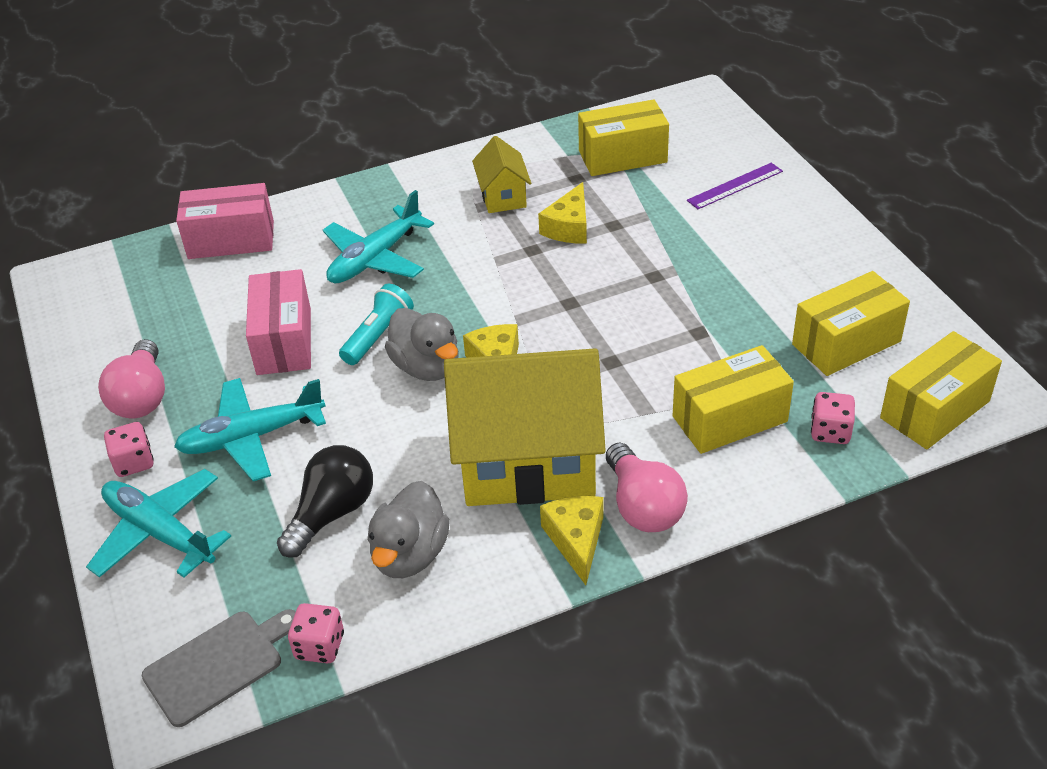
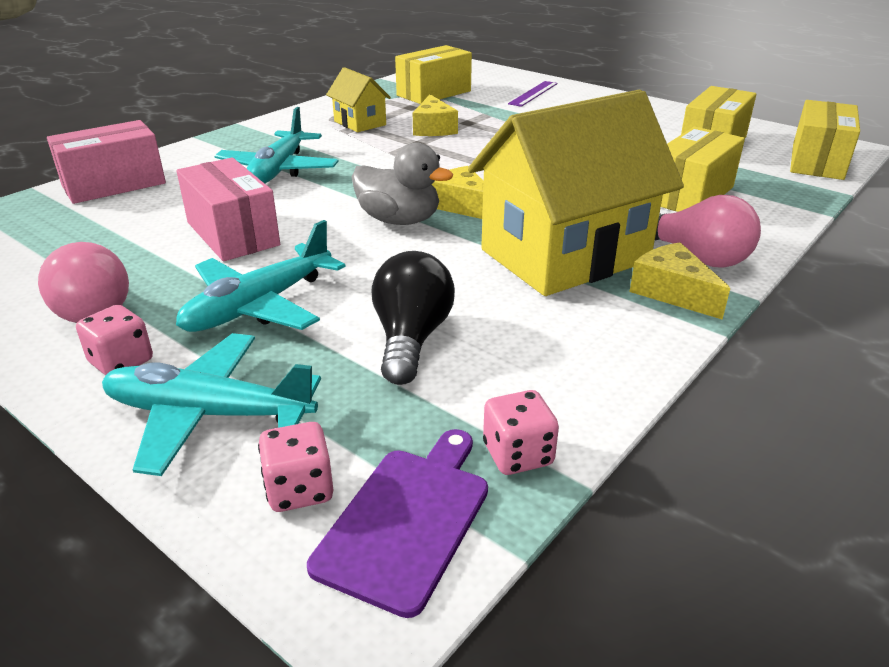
camera: 30 degrees left, 10 degrees down
grey cutting board [142,609,296,727] -> purple cutting board [307,429,488,618]
turquoise flashlight [339,284,414,365] -> none
grey duck [368,481,450,578] -> none
pink dice [811,392,855,444] -> pink dice moved to [258,422,333,512]

